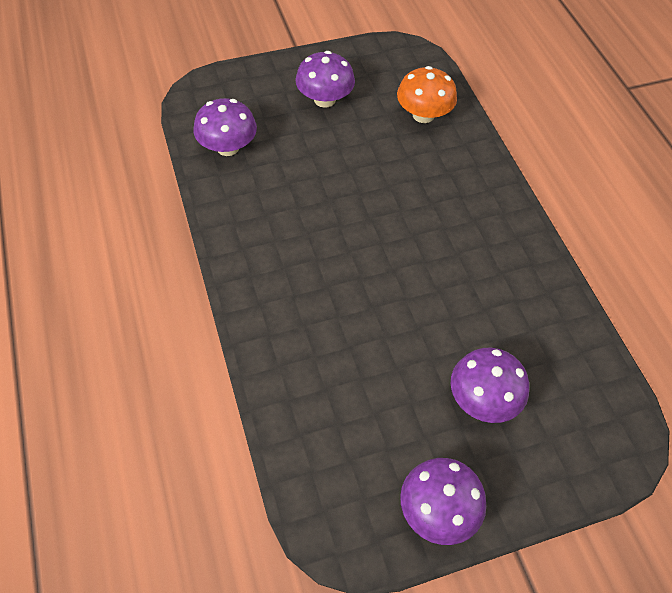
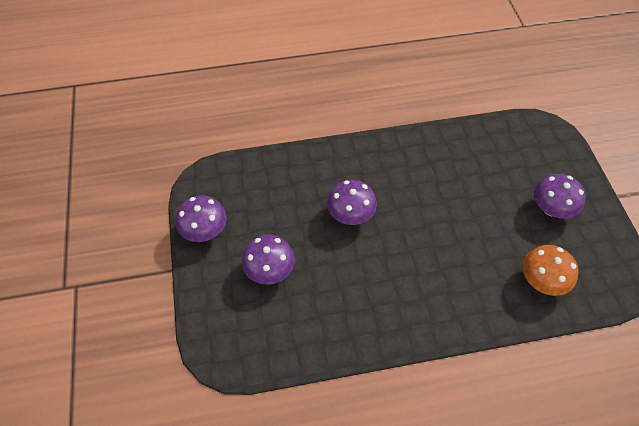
camera: 100 degrees right, 0 degrees up
purple mushroom [193,98,257,156] -> purple mushroom moved to [327,180,377,225]

